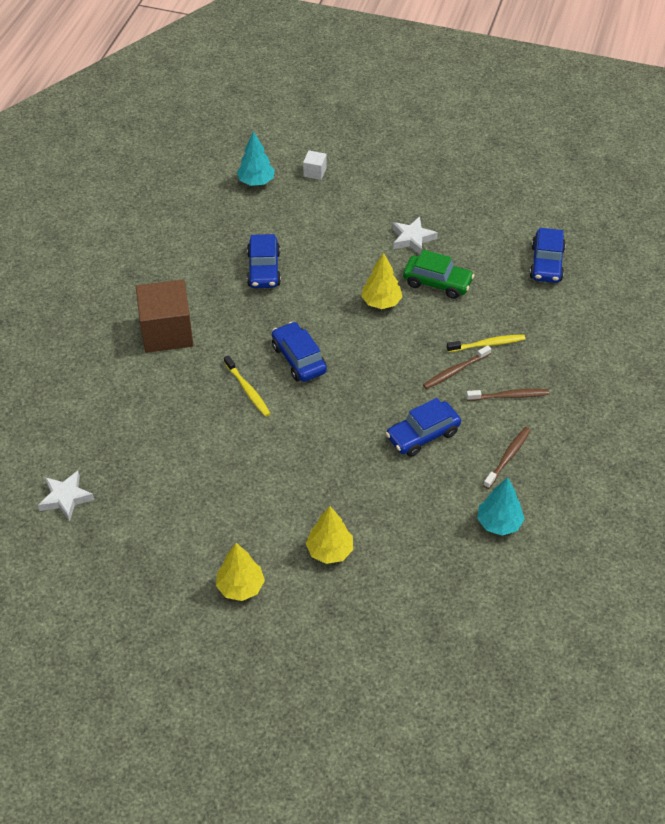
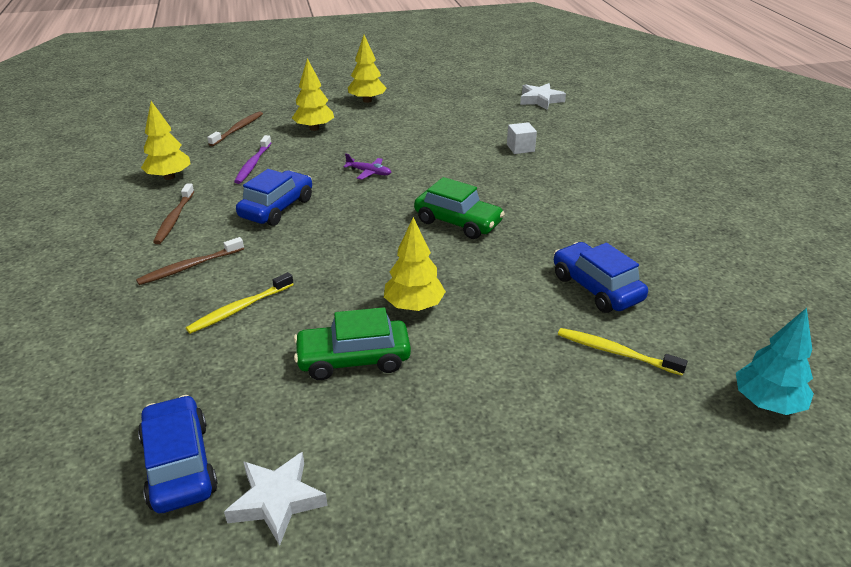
camera: 150 degrees right, 15 degrees down
brown cube [136,279,193,353] -> none
yellow toothbrush [224,355,271,417] -> yellow toothbrush moved to [558,328,688,375]
blue car [272,322,327,382] -> green car [414,177,505,239]
white cube [303,150,327,180] -> white cube moved to [507,122,537,154]
white star [393,216,438,254] -> white star moved to [224,452,328,546]
brown toothbrush [423,345,491,389] -> brown toothbrush moved to [207,111,263,146]
turquoise tree [477,477,525,536] -> yellow tree [141,101,191,180]
none -> purple toothbrush [234,135,271,184]
none -> purple plane [343,153,392,180]

